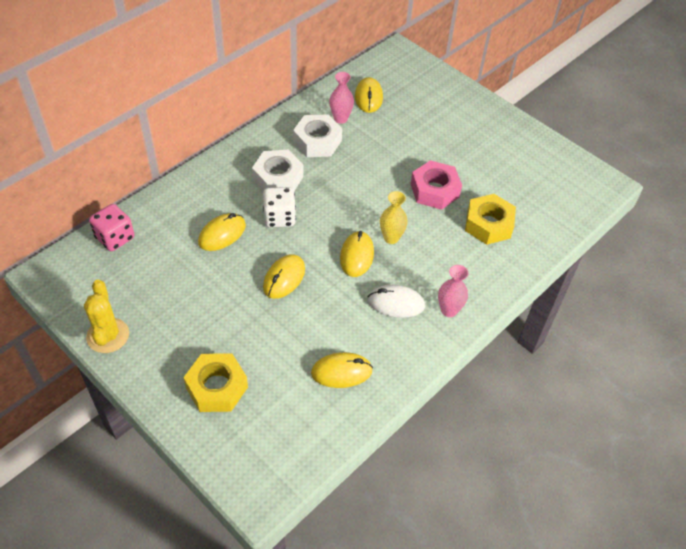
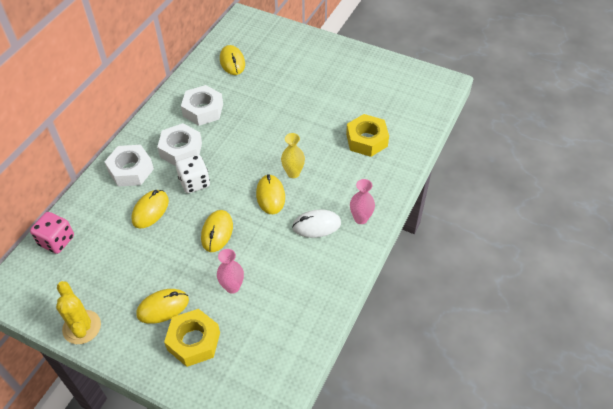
camera: 15 degrees left, 0 degrees up
yellow mouse [311,352,373,388] -> yellow mouse moved to [136,289,189,324]
pink vase [329,72,354,124] -> pink vase moved to [217,249,244,294]
pink nut [411,160,462,210] -> none
none -> white nut [104,145,154,187]

